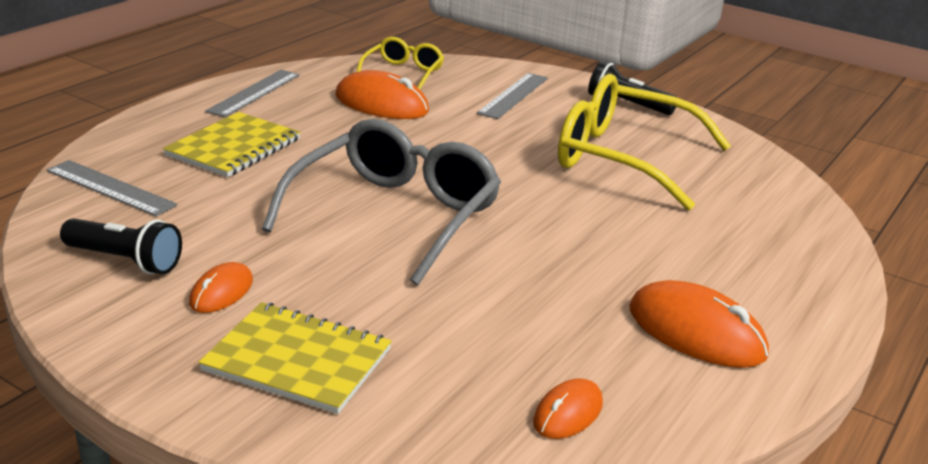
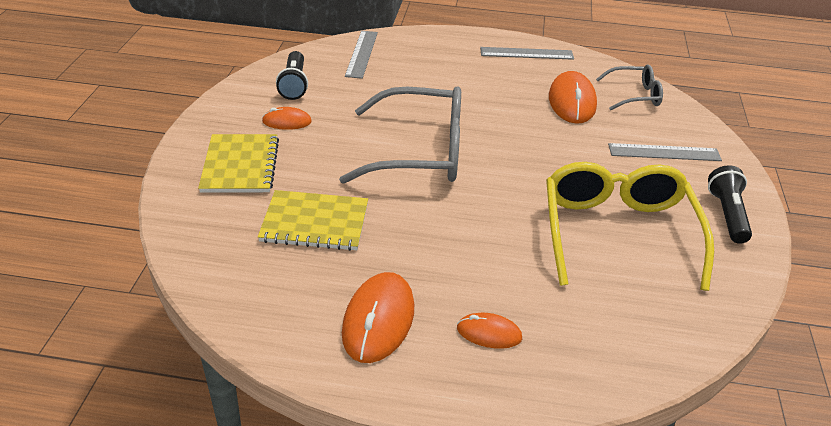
camera: 65 degrees right, 10 degrees up
yellow notebook [163,112,300,177] -> yellow notebook moved to [258,190,368,251]
yellow glasses [357,37,444,89] -> grey glasses [596,65,663,110]
orange mouse [533,378,603,439] -> orange mouse moved to [457,313,522,349]

